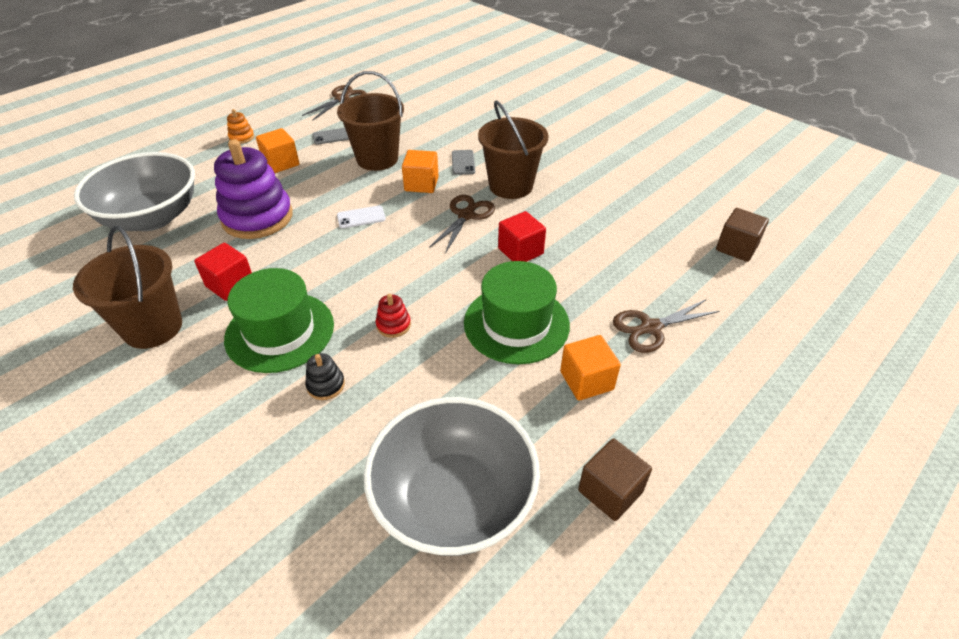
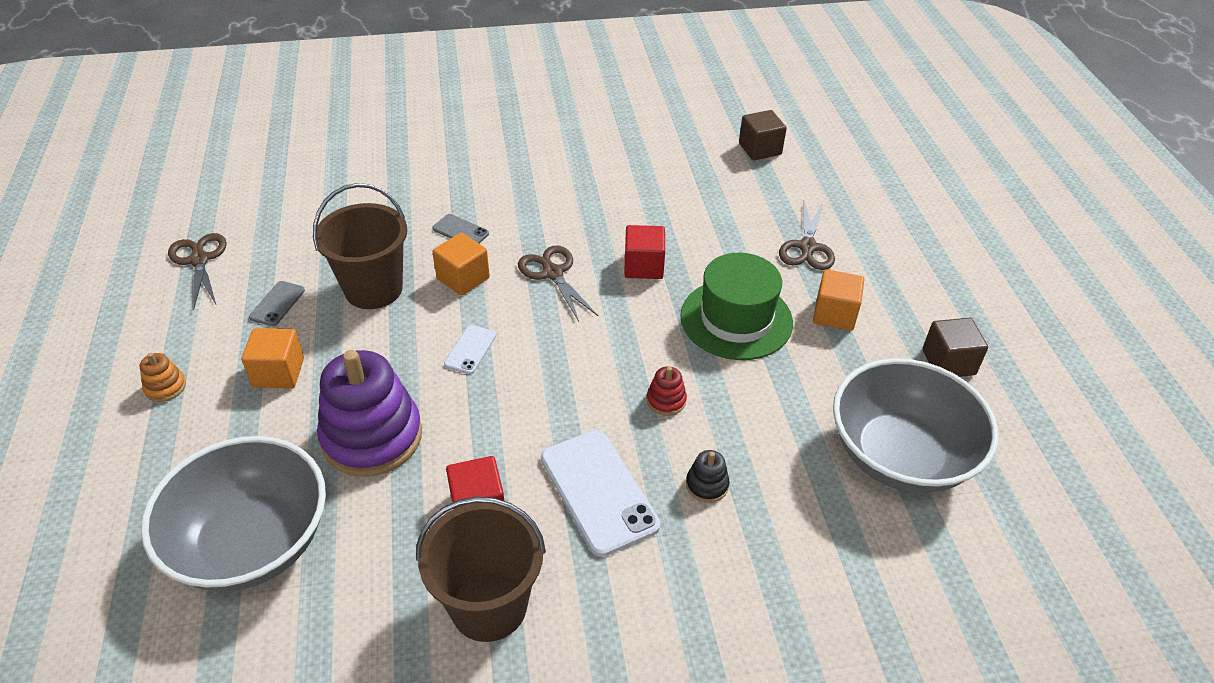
camera: 55 degrees left, 0 degrees up
green hat [224,268,334,373] -> white phone [541,430,660,557]
brown bucket [478,100,549,199] -> none

